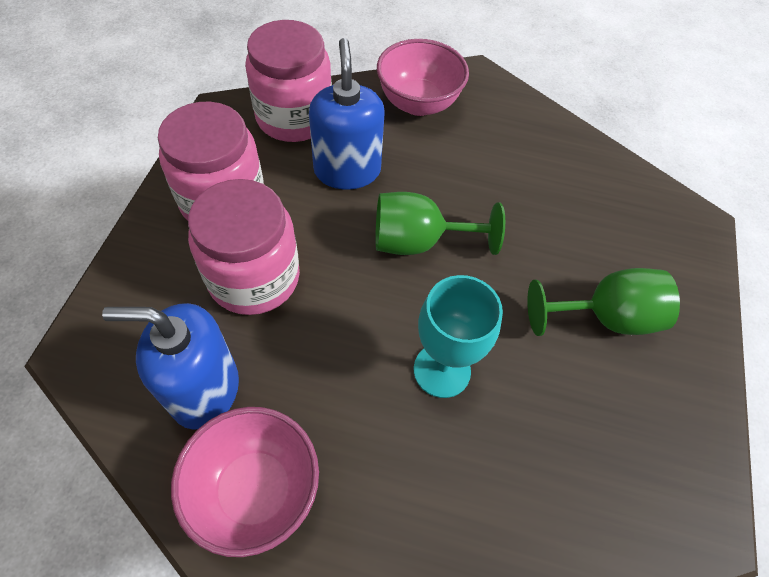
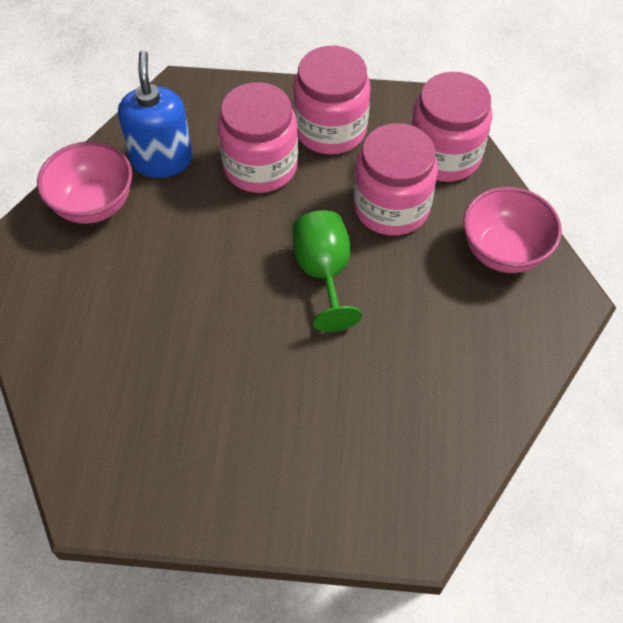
camera: 85 degrees right, 0 degrees up
blue soap dispenser [309,38,385,190] -> pink jar [354,123,438,236]
turquoise goblet [414,275,503,398] -> none
green goblet [527,268,680,336] -> none

